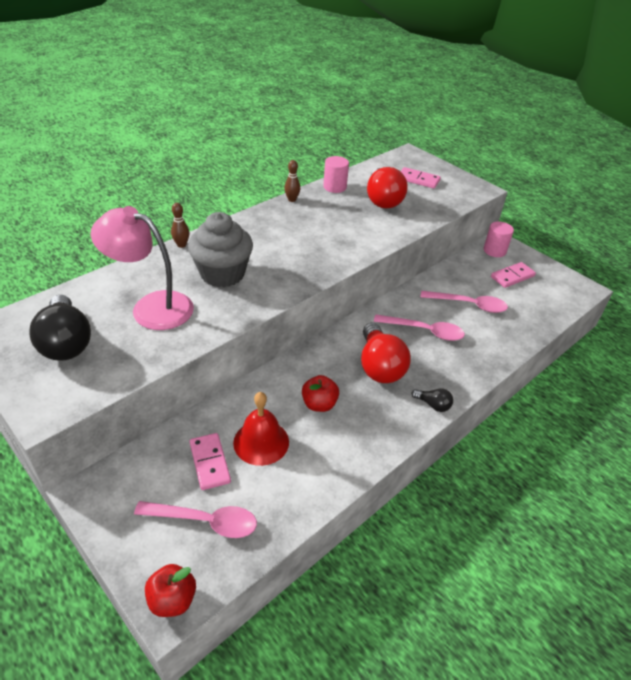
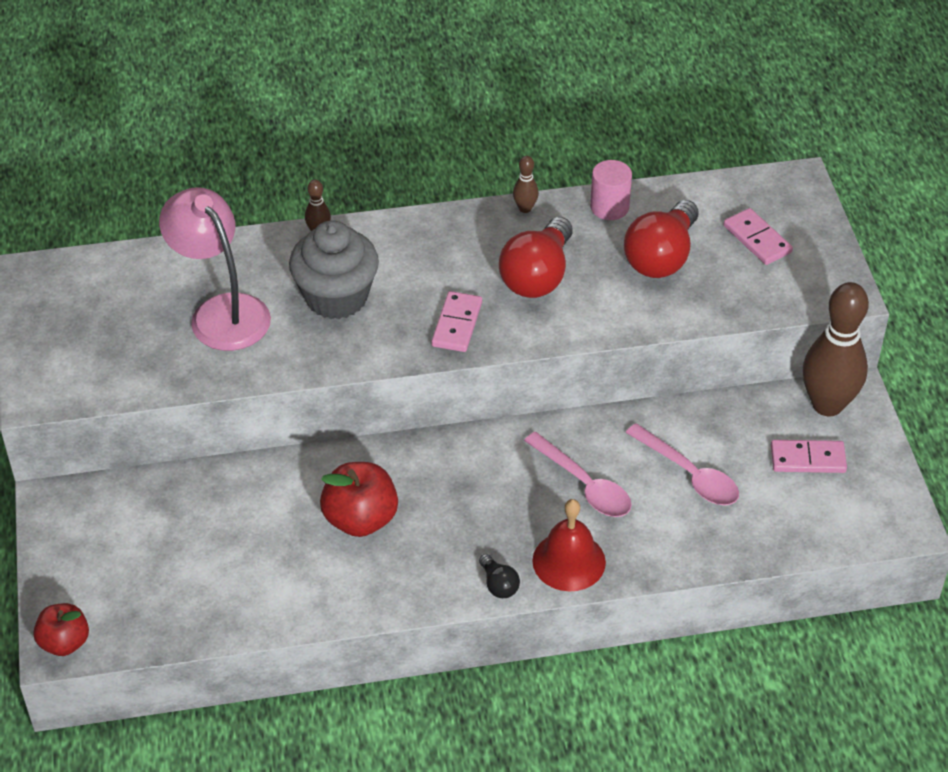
camera: 35 degrees right, 5 degrees up
black light bulb [29,295,91,361] -> none
pink spoon [134,501,257,538] -> none
pink domino [190,433,231,490] -> pink domino moved to [431,291,482,352]
red bell [233,392,289,466] -> red bell moved to [532,499,606,592]
red apple [302,375,339,412] -> red apple [320,462,398,537], size x1.50
red light bulb [361,322,411,383] -> red light bulb moved to [499,217,573,298]
pink cylinder [484,222,514,257] -> brown bowling pin [803,282,869,416]

